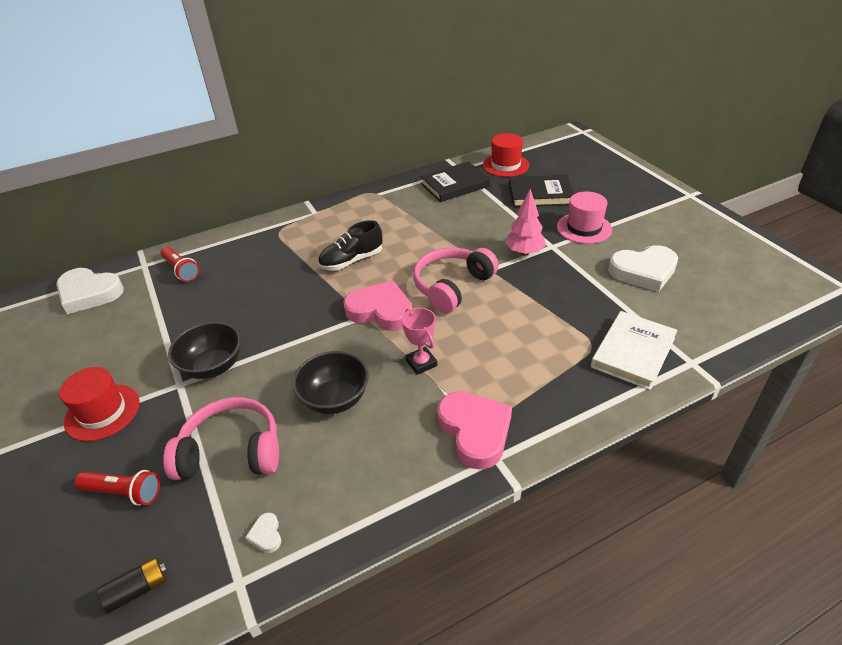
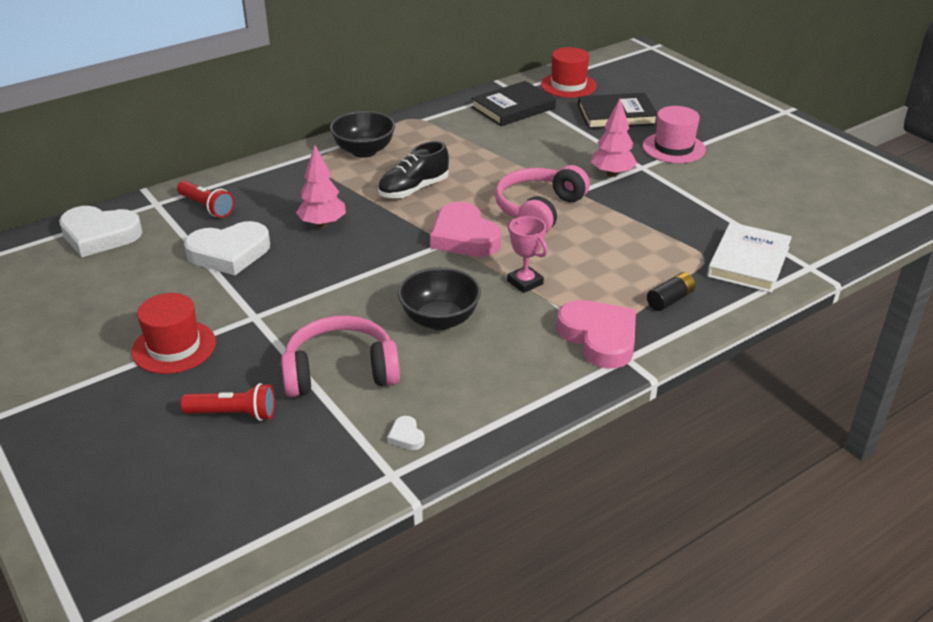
camera: 10 degrees left, 5 degrees down
black battery [97,557,168,614] -> black battery moved to [647,272,696,311]
black bowl [168,322,241,379] -> black bowl moved to [330,111,395,158]
pink heart [343,280,412,331] -> pink heart turned 135 degrees counterclockwise [430,202,501,257]
white heart [608,245,678,292] -> white heart moved to [184,221,270,275]
none -> pink tree [296,145,346,228]

